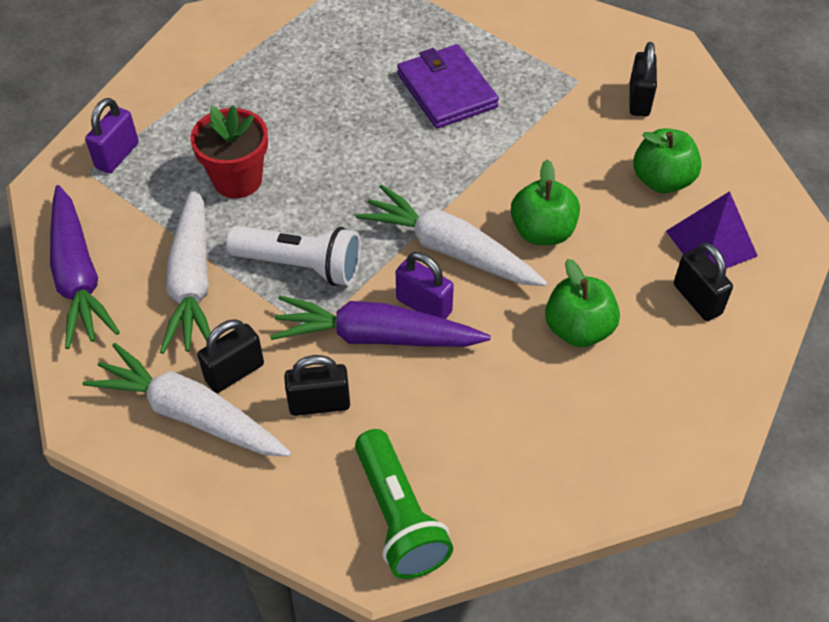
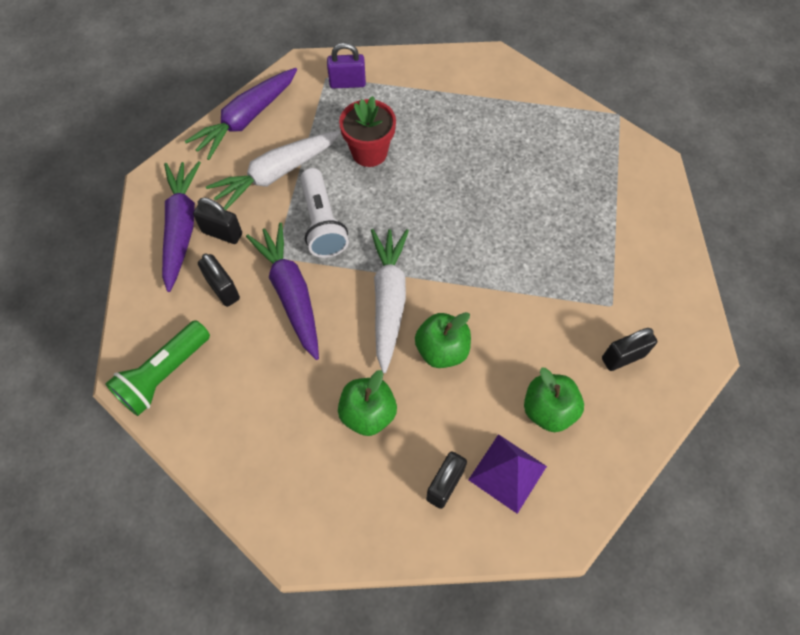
camera: 60 degrees right, 10 degrees up
white carrot [83,343,291,457] -> purple carrot [162,161,201,292]
purple padlock [396,252,454,319] -> none
purple wallet [397,44,499,129] -> none

